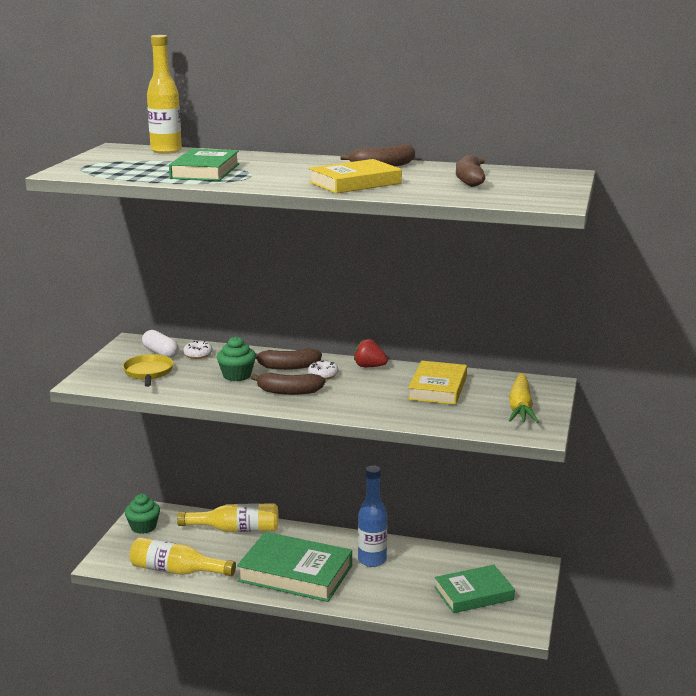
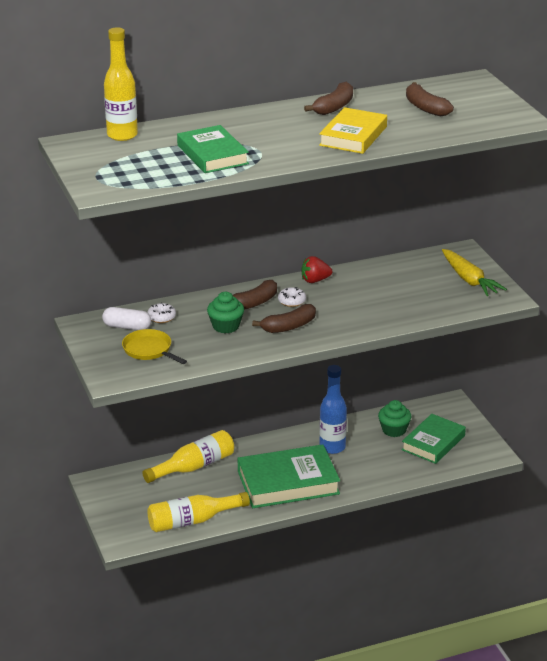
camera: 35 degrees left, 10 degrees up
green cupcake [125,494,160,534] -> green cupcake moved to [378,400,411,437]
yellow book [408,361,467,405] -> none

